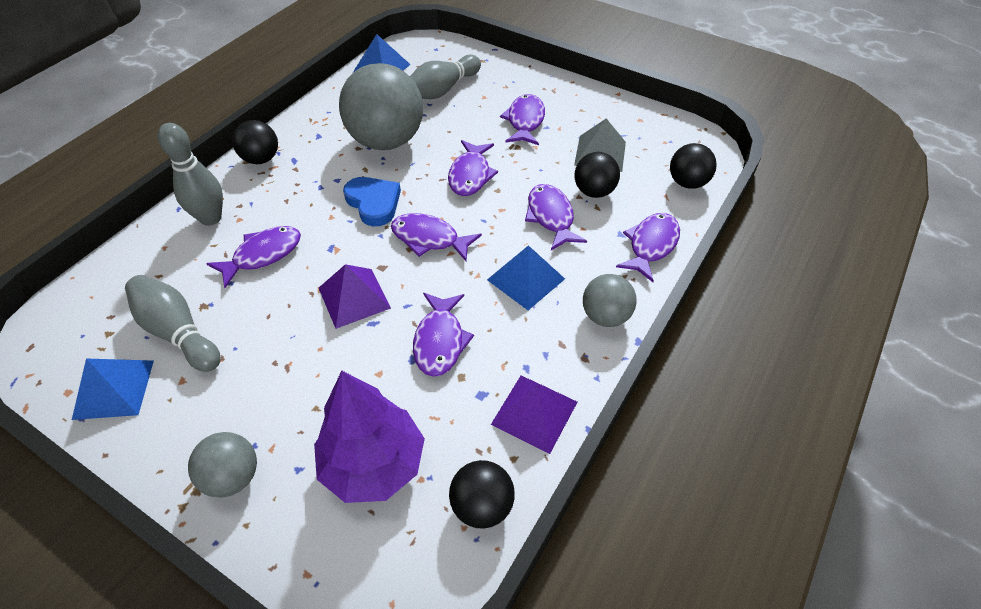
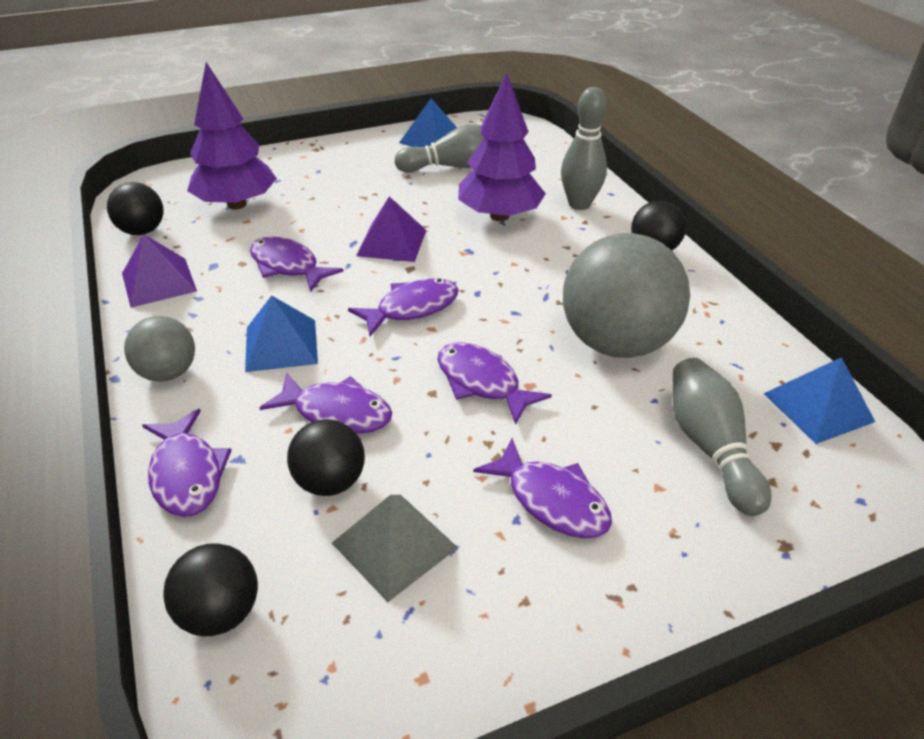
camera: 125 degrees right, 10 degrees down
grey ball [188,432,257,498] -> none
purple fish [206,226,301,288] -> purple tree [458,72,546,221]
blue heart [343,177,401,226] -> none

